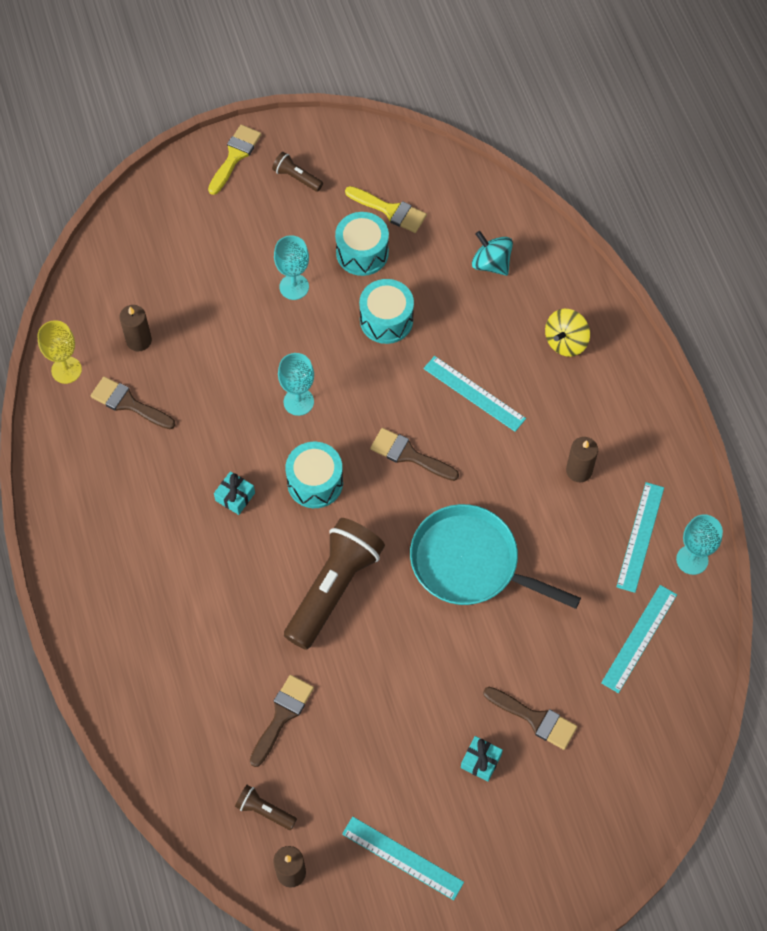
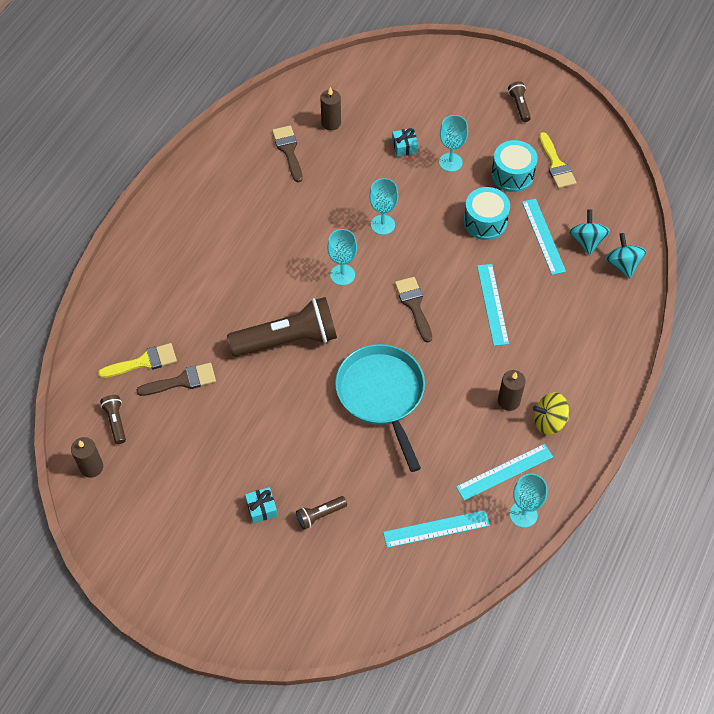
camera: 45 degrees right, 5 degrees down
yellow goblet [37,320,82,384] -> none
yellow brush [208,125,262,195] -> yellow brush moved to [98,343,177,378]
turquoise gift [214,471,255,515] -> turquoise gift moved to [392,128,418,157]
turquoise drum [285,442,343,508] -> turquoise goblet [327,229,357,286]
turquoise ruler [342,817,464,900] -> turquoise ruler moved to [522,199,566,275]
brown brush [483,687,577,750] -> brown flashlight [296,496,347,530]
yellow spinning top [545,309,590,357] -> yellow spinning top moved to [533,392,569,435]
none -> turquoise spinning top [605,233,646,278]

